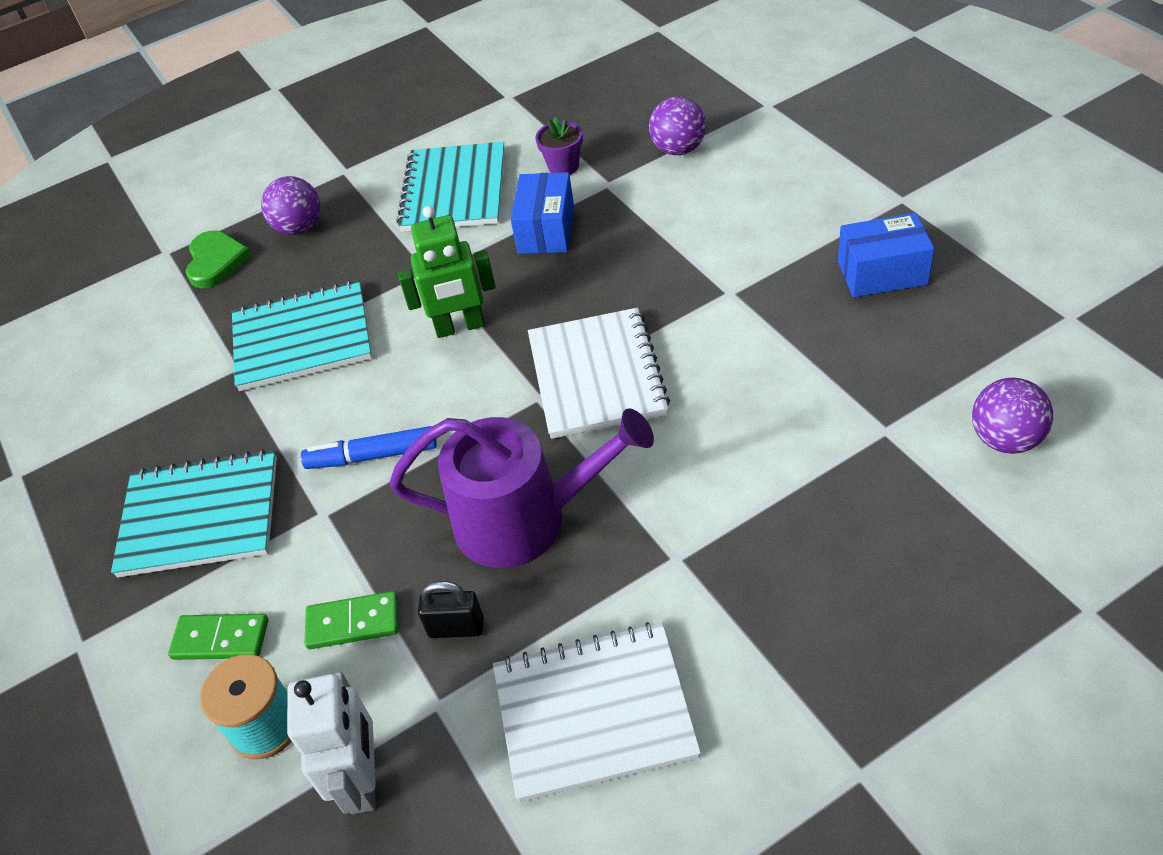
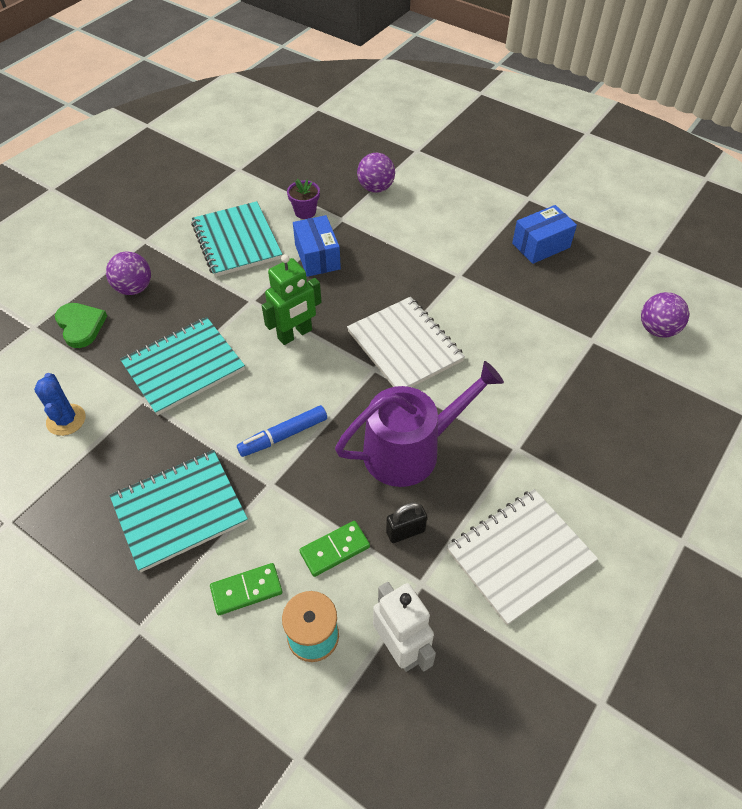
camera: 30 degrees left, 5 degrees up
none -> blue cactus [34,373,86,436]

